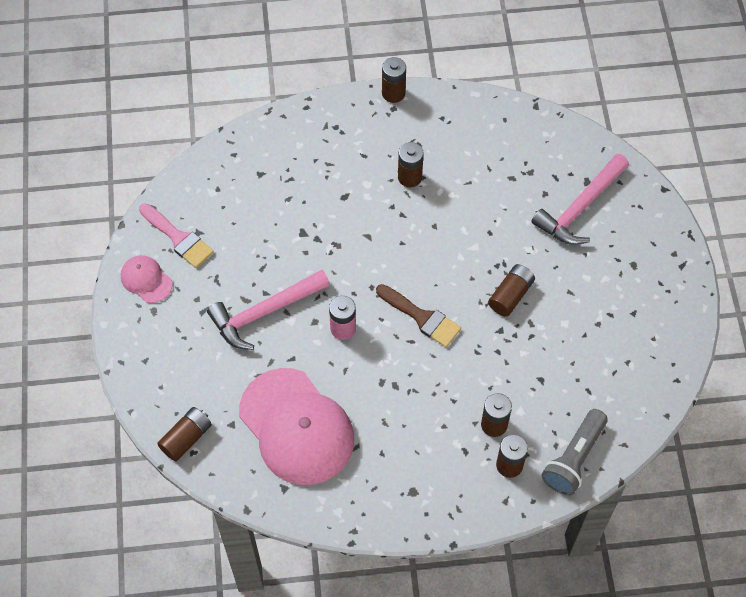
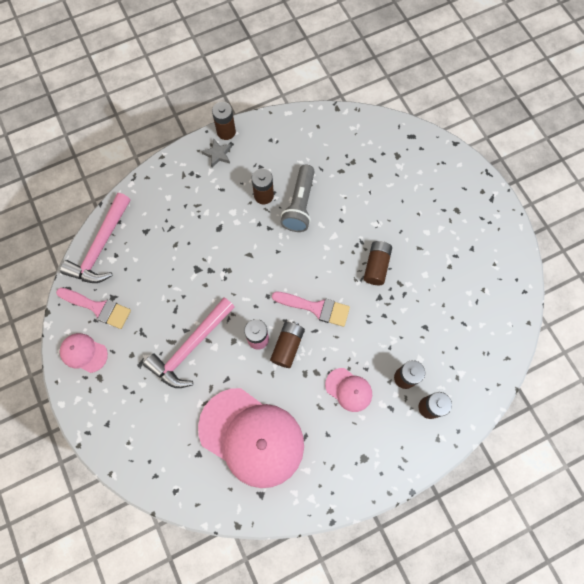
camera: 20 degrees left, 10 degrees up
brown battery [157,407,212,462] -> brown battery moved to [270,321,305,368]
brown brush [376,284,461,347] -> pink brush [272,291,350,327]
pink hammer [531,154,629,245] -> pink hammer moved to [60,193,131,283]
grey flashlight [542,409,608,495] -> grey flashlight moved to [280,165,315,232]
none -> grey star [201,139,232,167]
none -> pink cap [325,368,372,412]

